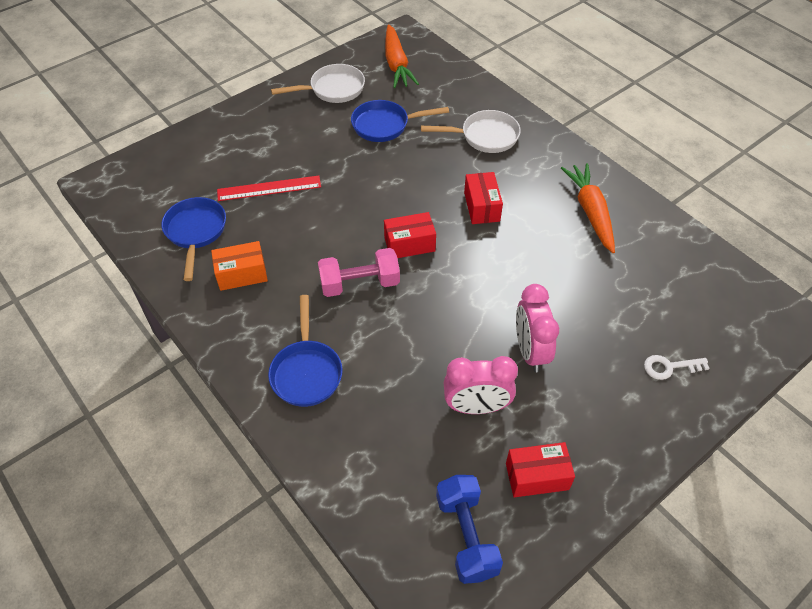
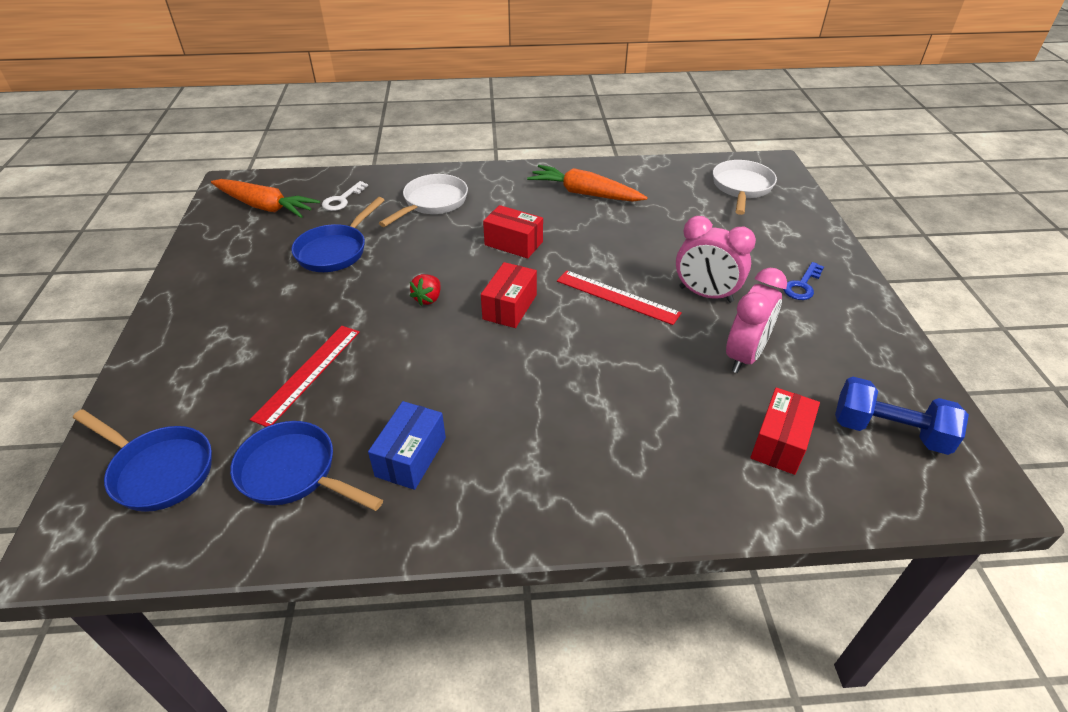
camera: 55 degrees left, 10 degrees down
orange box [211,241,268,291] -> blue box [368,401,446,490]
blue pan [268,295,343,407] -> blue pan moved to [73,409,212,512]
white pan [271,64,365,103] -> white pan moved to [713,160,777,215]
pink dumbbell [318,248,400,297] -> none
red box [506,442,575,497] -> red box moved to [750,388,820,475]
white key [644,355,710,380] -> white key moved to [322,181,368,211]
none -> red strawberry [410,274,441,306]
none -> red ruler [557,270,682,325]
none -> blue key [783,262,824,300]

